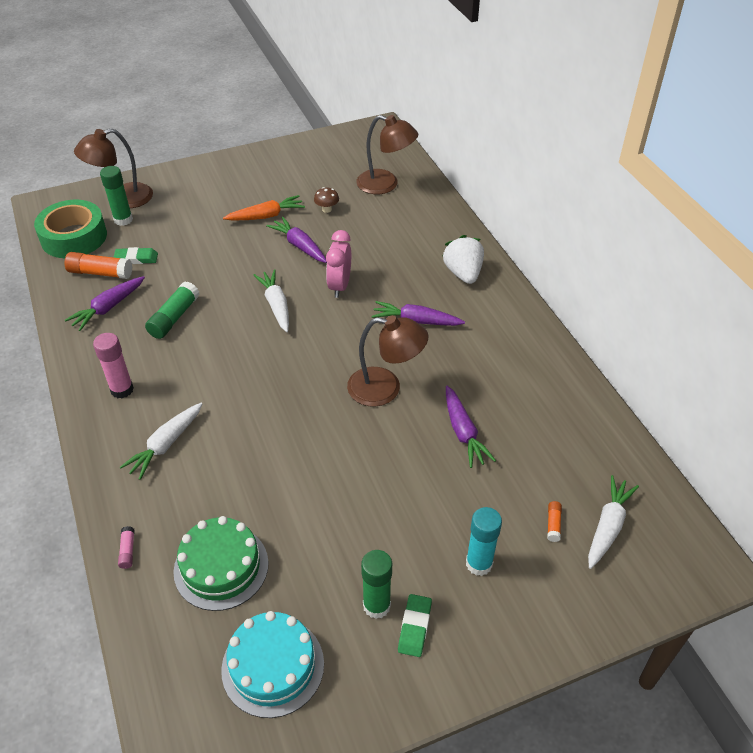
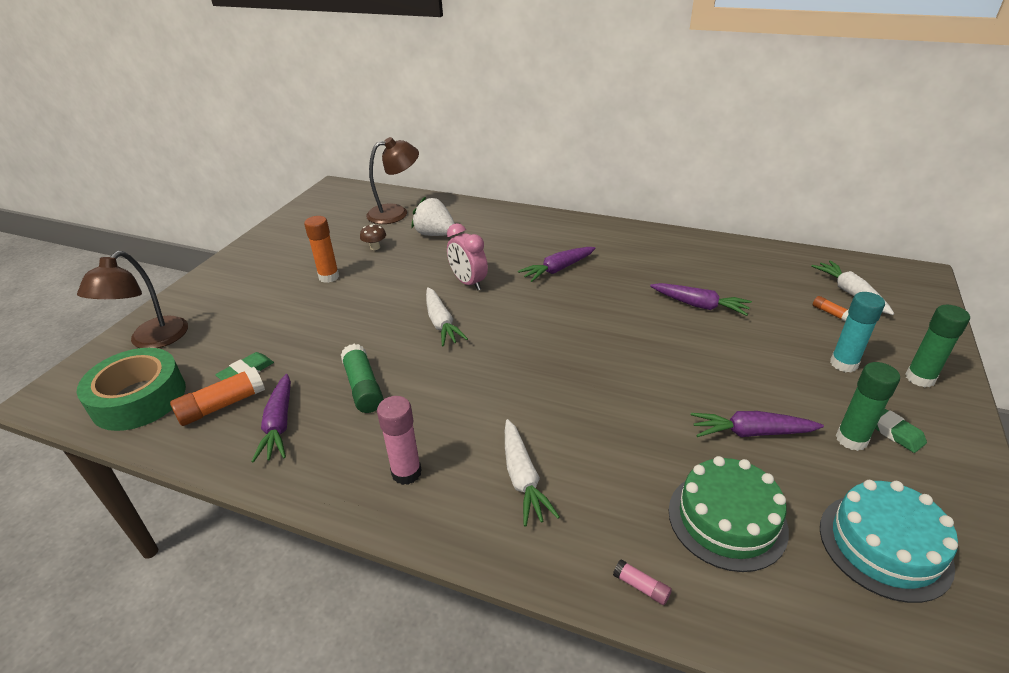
camera: 45 degrees left, 10 degrees down
green glue stick [100,166,133,226] -> green glue stick moved to [905,305,970,387]
orange carrot [223,195,305,221] -> orange glue stick [304,216,339,283]
white carrot [253,270,289,332] -> white carrot turned 135 degrees counterclockwise [426,287,468,346]
purple carrot [266,217,327,263] -> purple carrot moved to [691,411,824,437]
brown lamp [347,315,428,407] -> none
white strawberry [442,235,484,284] -> white strawberry moved to [412,197,455,236]

